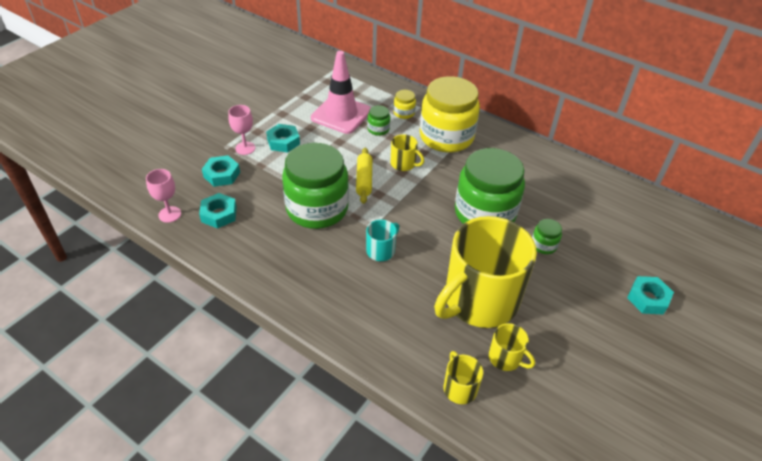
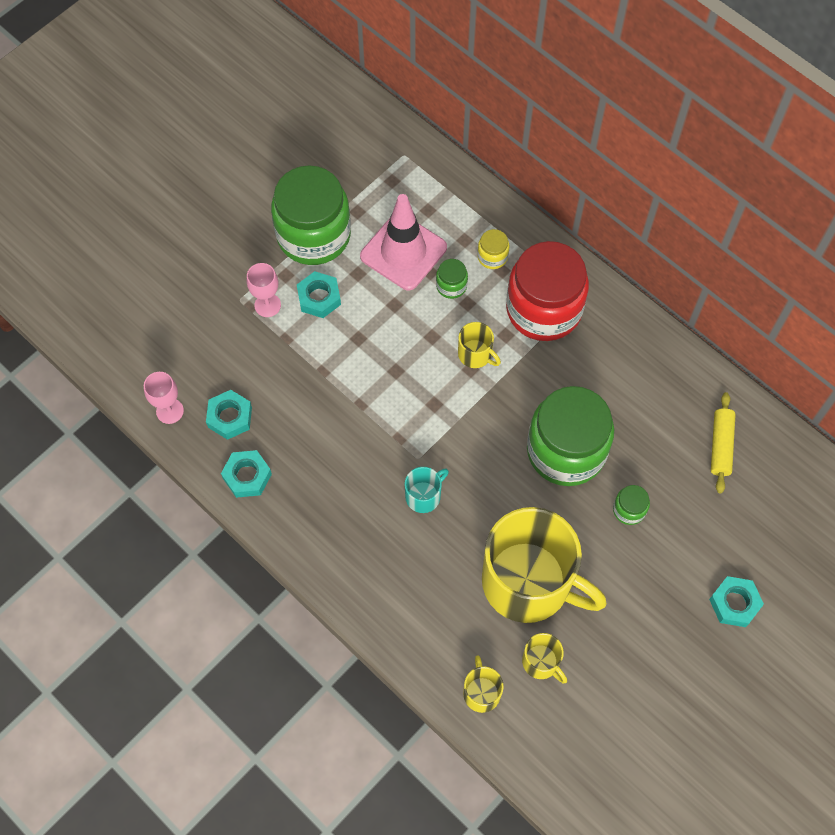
camera: 10 degrees right, 20 degrees up
turquoise nut [202,155,240,187] -> turquoise nut moved to [221,450,272,498]
green jar [282,143,349,229] -> green jar moved to [271,165,351,265]
yellow rolling pin [356,147,372,204] -> yellow rolling pin moved to [711,392,736,494]
yellow jar [420,76,480,152] -> red jar [506,241,589,341]
yellow mug [434,216,537,328] -> yellow mug turned 120 degrees counterclockwise [482,507,607,623]

